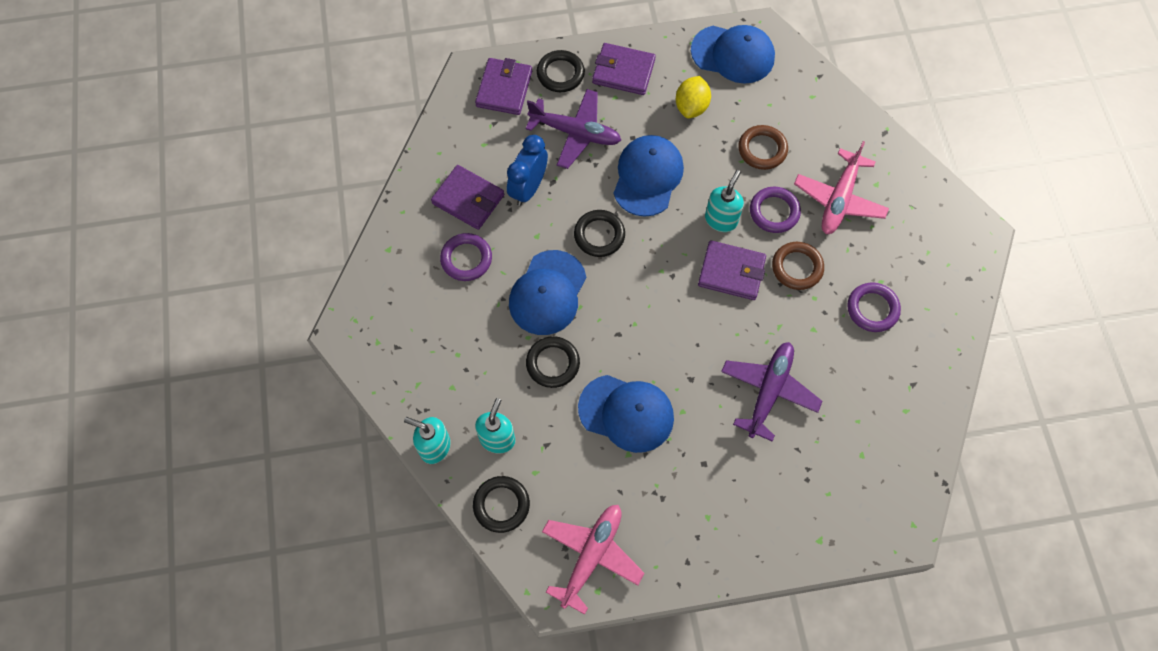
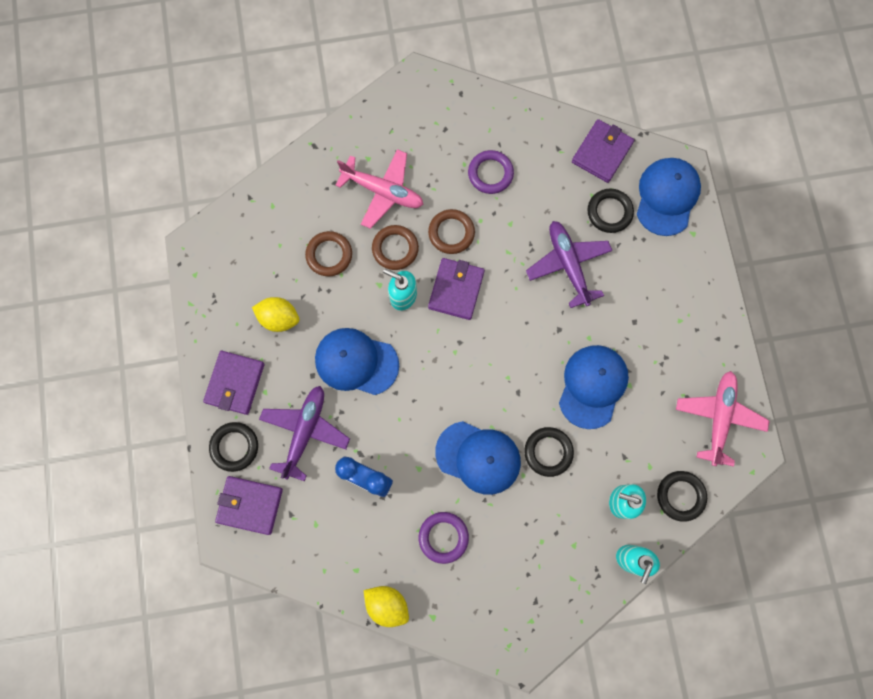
camera: 90 degrees left, 10 degrees up
purple wallet [431,165,504,230] -> purple wallet moved to [572,119,634,183]
pink plane [542,505,644,615] -> pink plane turned 75 degrees clockwise [676,371,770,467]
black ring [574,210,625,257] -> black ring moved to [587,189,634,233]
blue cap [691,25,775,84] -> blue cap moved to [637,158,701,236]
purple plane [721,342,823,441] -> purple plane turned 45 degrees clockwise [526,221,613,308]
purple ring [750,187,801,233] -> brown ring [372,225,419,270]
none -> yellow lemon [364,586,409,627]

